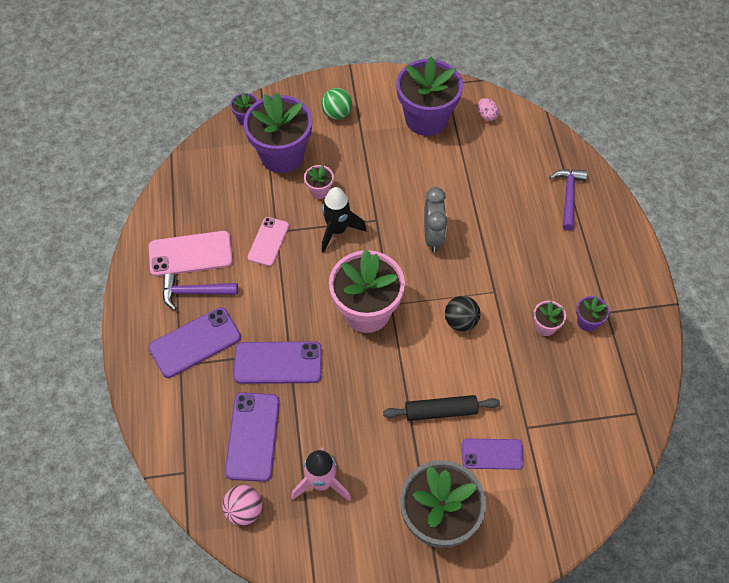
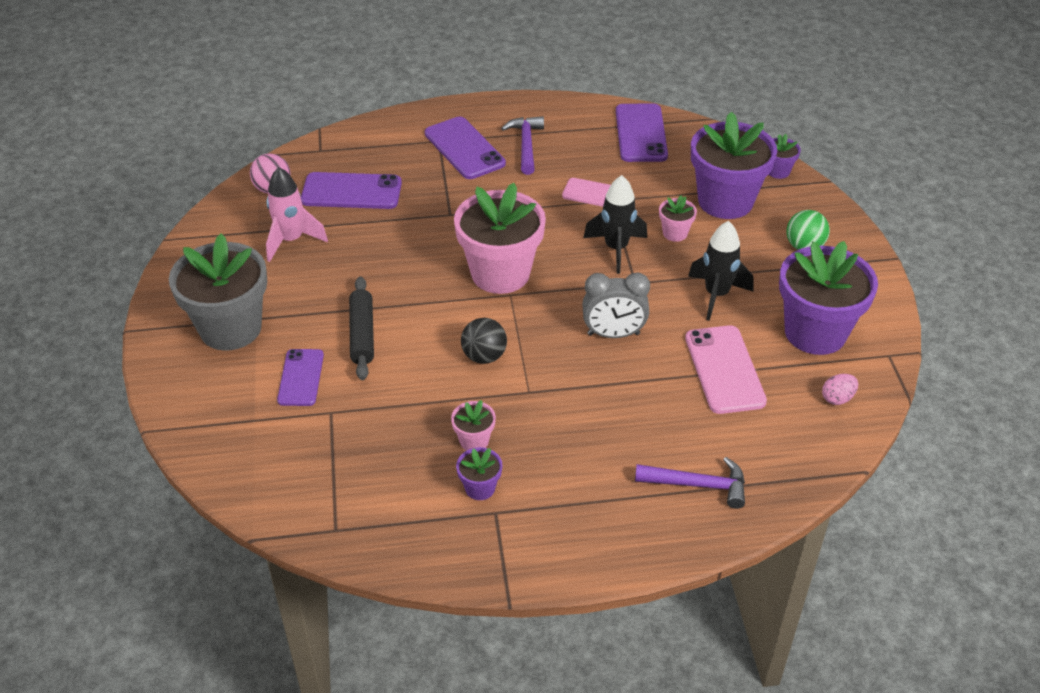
camera: 90 degrees right, 15 degrees down
pink phone [149,231,233,277] -> pink phone moved to [685,325,767,414]
purple phone [233,341,322,384] -> purple phone moved to [616,104,668,162]
none -> black rocket [688,221,754,321]

